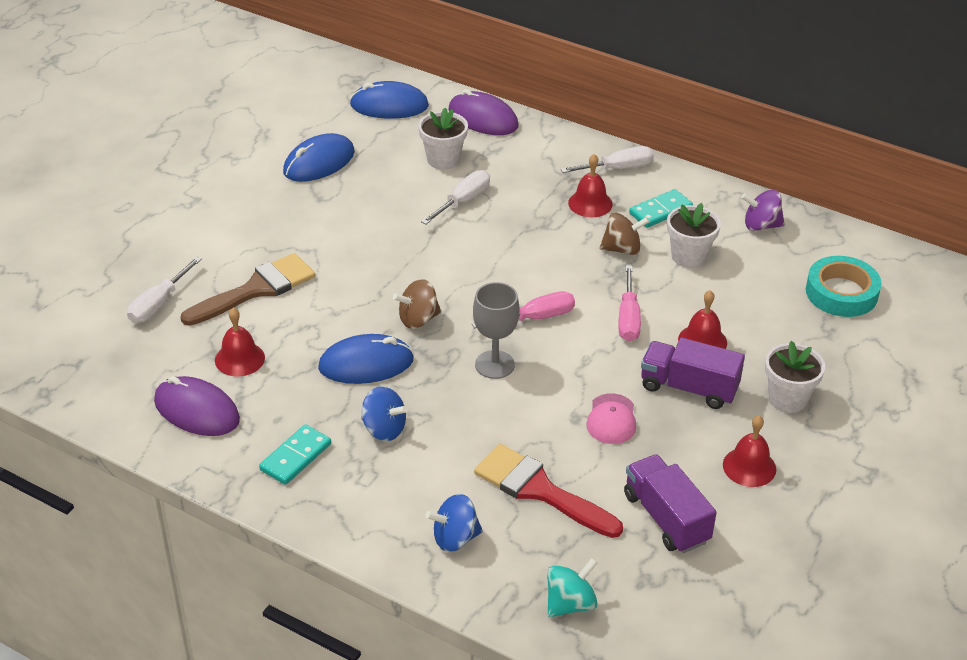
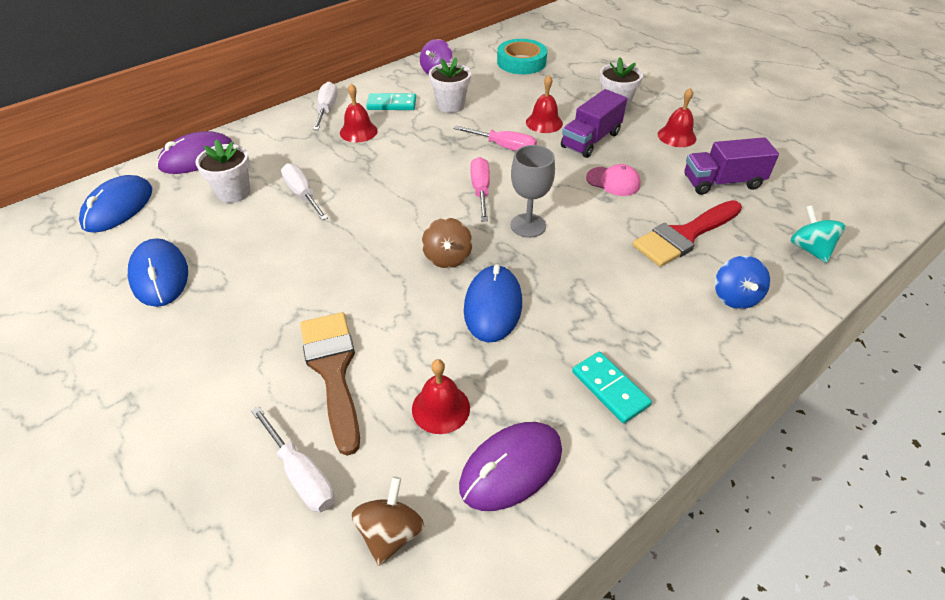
camera: 70 degrees left, 5 degrees up
blue spinning top [361,386,408,441] -> none
brown spinning top [600,213,650,255] -> brown spinning top moved to [352,476,424,566]
turquoise domino [629,189,693,228] -> turquoise domino turned 75 degrees counterclockwise [366,93,416,110]

